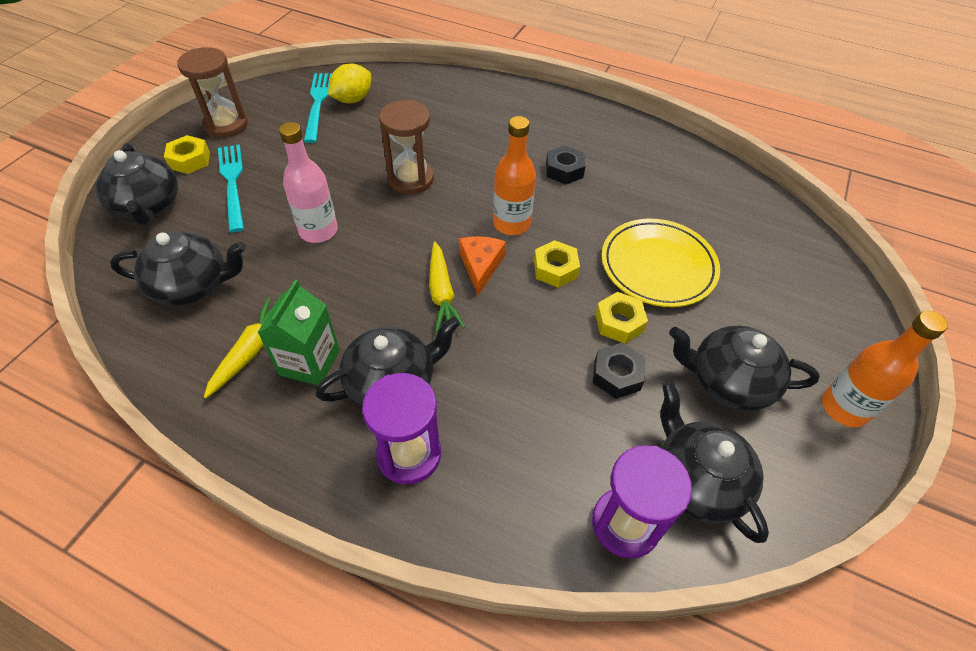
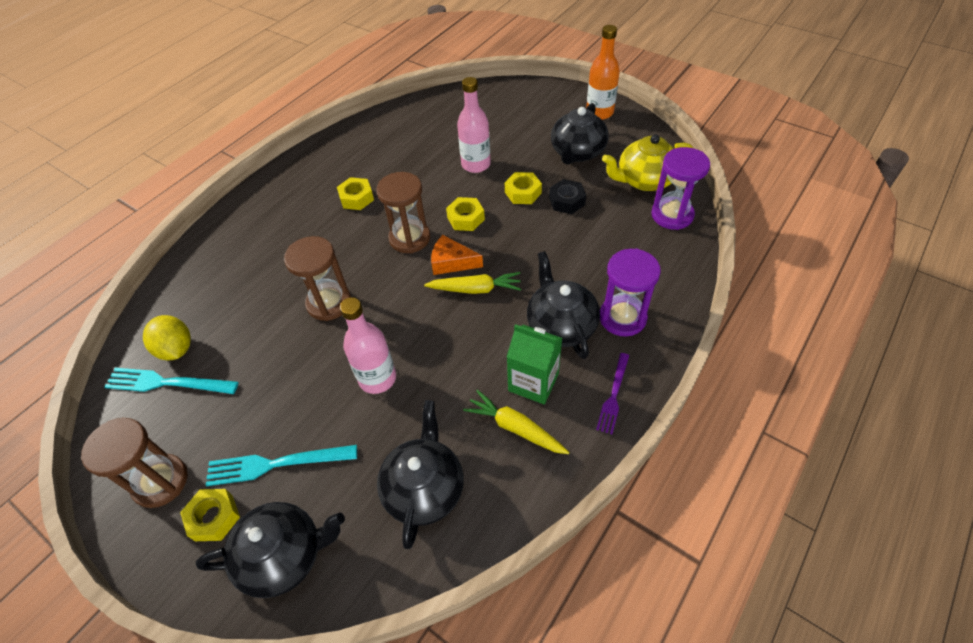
camera: 75 degrees left, 0 degrees up
orange bottle [493,116,536,235] -> brown hourglass [376,172,430,253]
black nut [546,145,585,185] -> yellow nut [337,177,374,210]
yellow plate [601,219,720,307] -> pink bottle [457,77,491,173]
black teapot [660,382,769,543] -> yellow teapot [602,135,693,191]
none -> purple fork [596,353,629,434]

